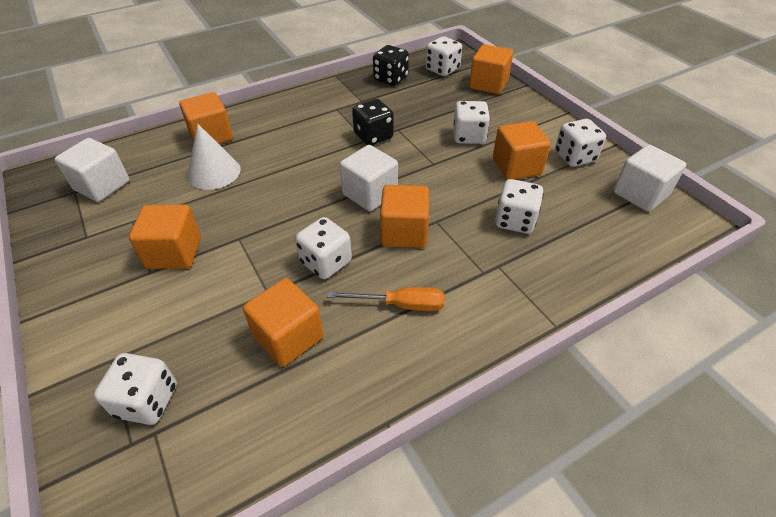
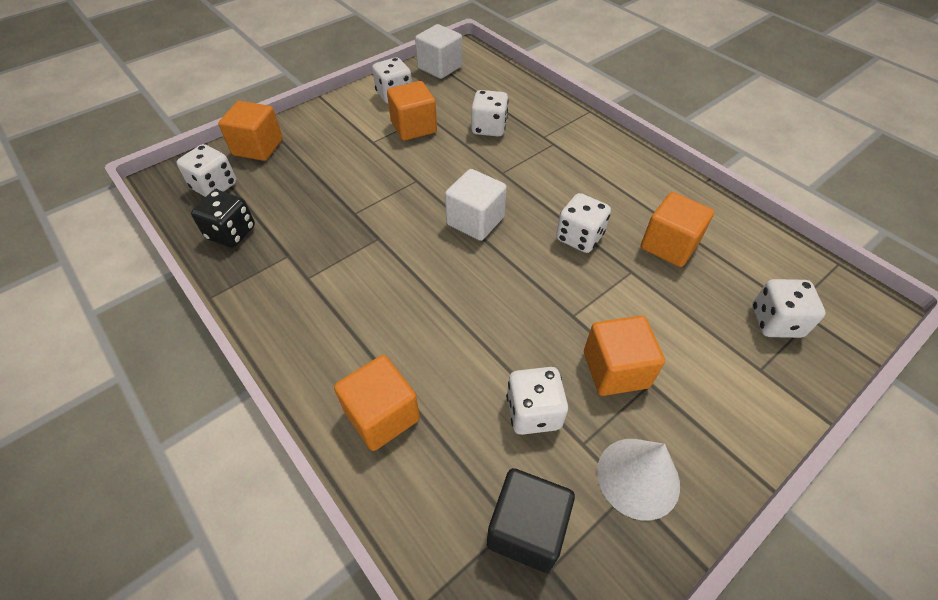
camera: 100 degrees left, 5 degrees up
white cube [55,138,130,202] -> black cube [487,468,575,573]
white cone [187,124,241,190] -> white cone moved to [597,439,680,520]
orange screwdriver [327,287,444,311] -> none
black dice [352,99,394,145] -> none
orange cube [380,185,429,248] -> none
white dice [453,101,490,144] -> white dice moved to [506,367,568,435]

